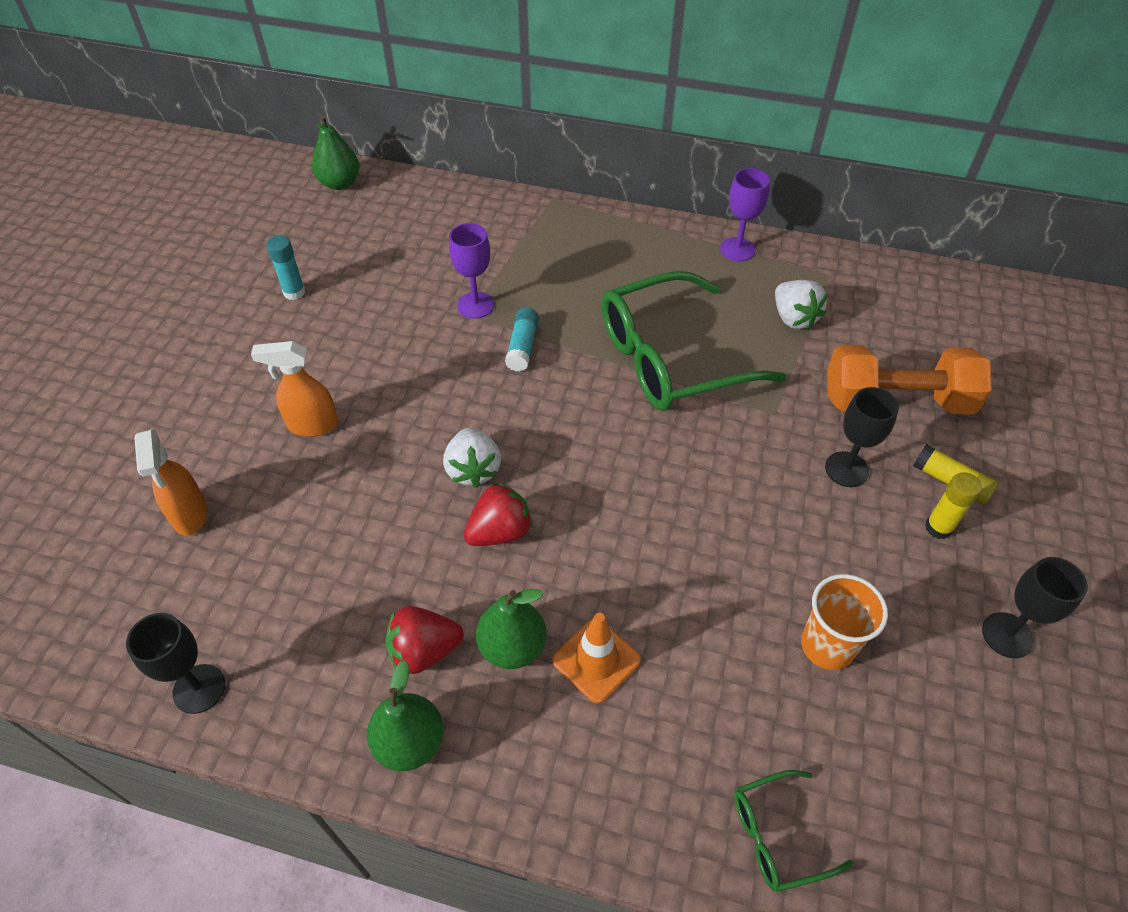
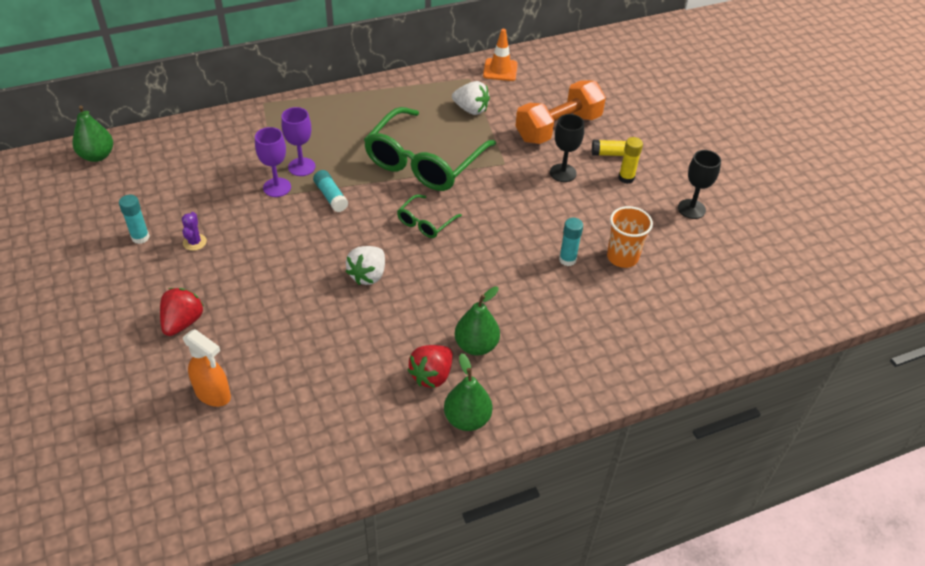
camera: 40 degrees left, 5 degrees down
black goblet [126,613,226,714] -> none
orange spray bottle [251,341,338,437] -> none
white strawberry [443,428,501,488] -> white strawberry turned 75 degrees clockwise [346,246,385,285]
red strawberry [463,483,533,546] -> red strawberry moved to [160,288,204,336]
orange traffic cone [552,613,641,703] -> orange traffic cone moved to [483,29,518,81]
purple goblet [720,168,770,261] -> purple goblet moved to [281,107,315,176]
green glasses [734,770,853,891] -> green glasses moved to [397,194,462,238]
none -> purple cactus [182,212,207,251]
none -> turquoise glue stick [559,218,583,266]

